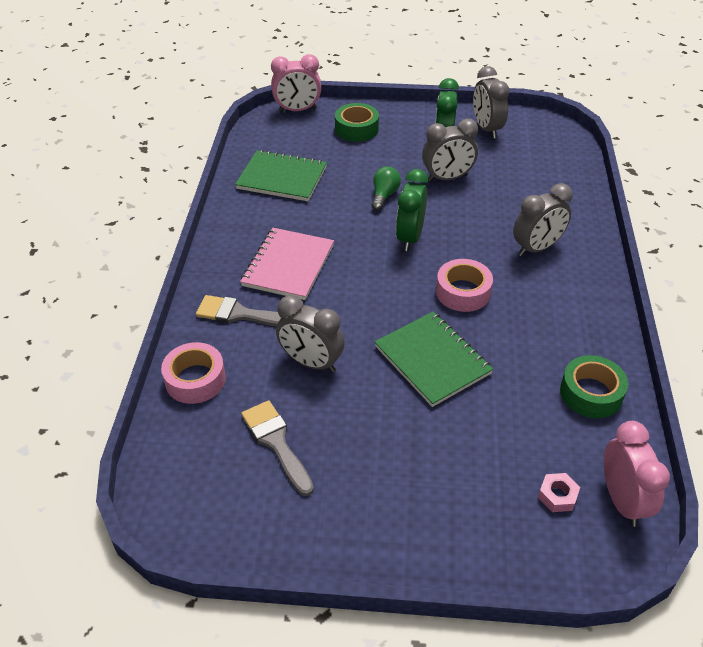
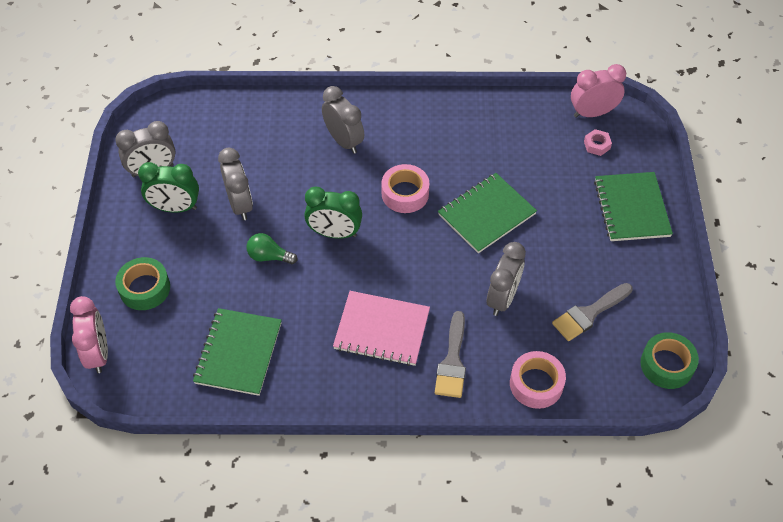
camera: 95 degrees left, 10 degrees up
green tape [560,355,628,418] -> green tape moved to [640,332,699,389]
none -> green notebook [594,172,673,241]

